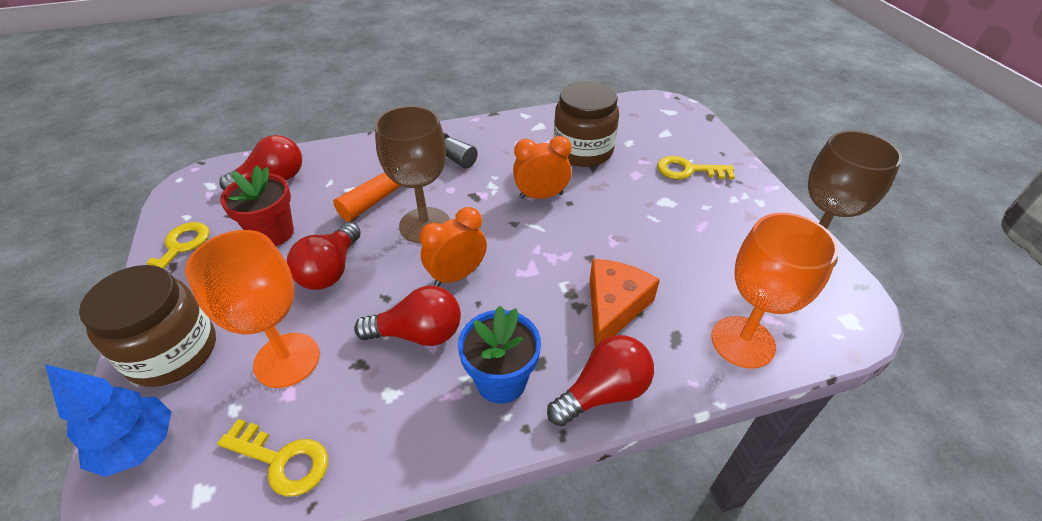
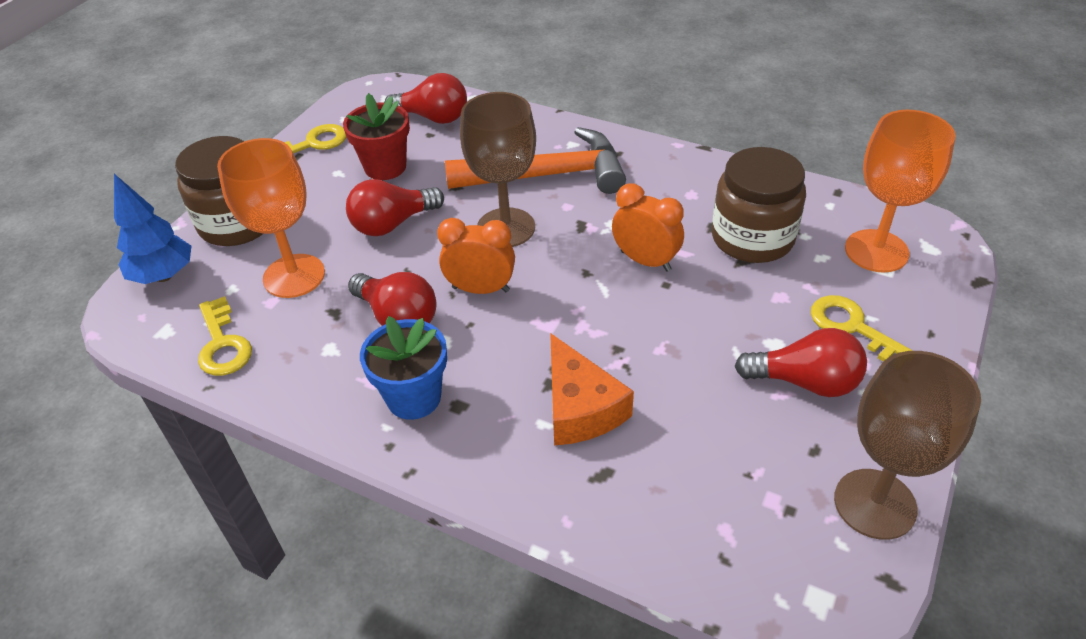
camera: 45 degrees right, 0 degrees up
red light bulb [547,335,654,426] -> red light bulb moved to [735,328,867,397]
orange cheese [590,259,660,347] -> orange cheese turned 90 degrees clockwise [550,333,634,445]
orange goblet [711,213,839,369] -> orange goblet moved to [845,110,956,273]

